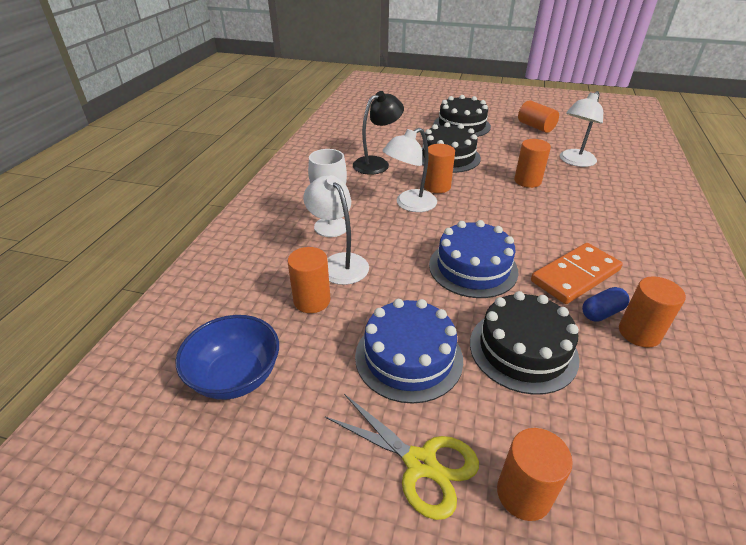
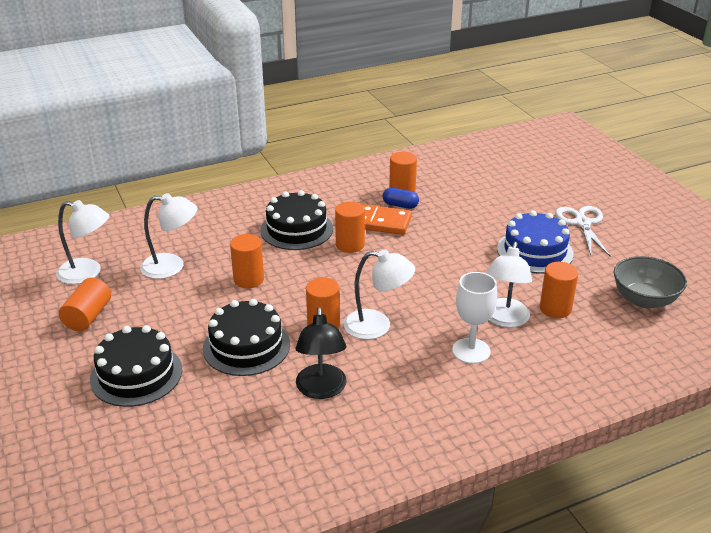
camera: 130 degrees left, 5 degrees down
blue bowl [175,315,279,400] -> grey bowl [614,256,687,308]
yellow scissors [325,394,479,520] -> white scissors [555,206,611,257]
black lamp [353,91,404,175] -> black lamp turned 105 degrees counterclockwise [295,307,347,399]
blue cake [429,220,518,298] -> none
black cake [470,291,579,395] -> black cake moved to [260,190,333,250]
orange cylinder [497,428,573,521] -> orange cylinder moved to [335,201,365,253]
none -> white lamp [56,200,109,284]

